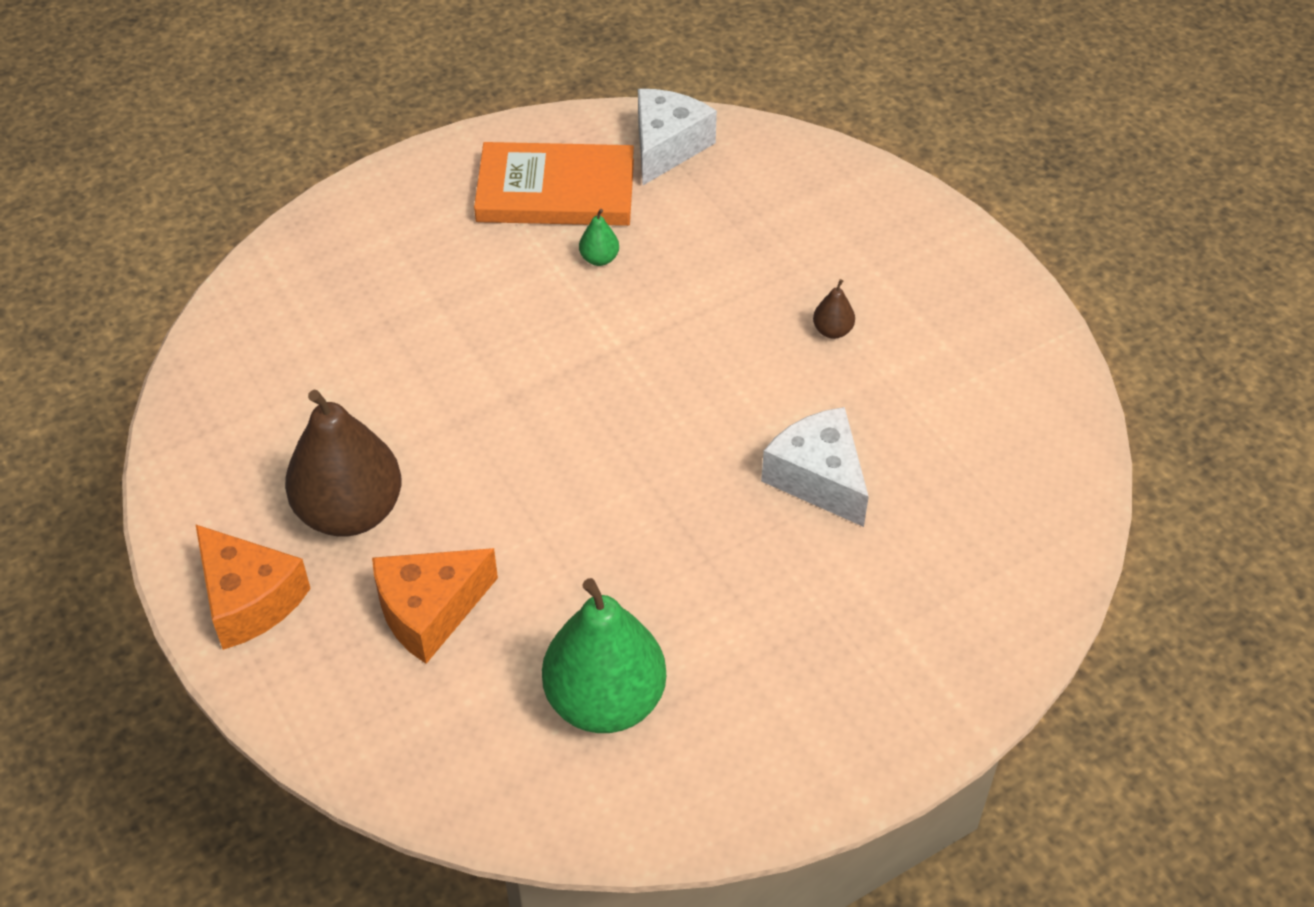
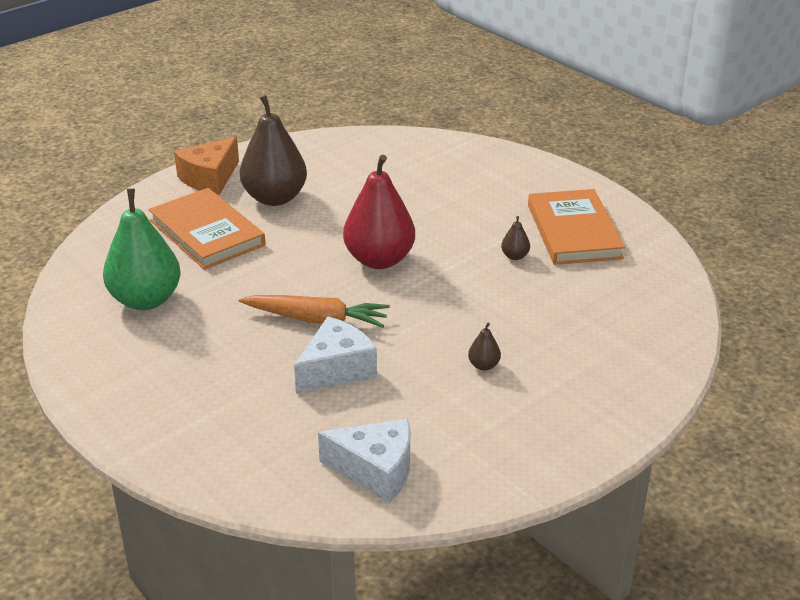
camera: 80 degrees right, 15 degrees down
orange cheese [372,548,498,664] -> orange book [148,188,265,269]
green pear [579,209,619,266] -> brown pear [501,216,530,260]
white cheese [638,89,717,185] -> white cheese moved to [318,418,410,503]
none -> orange carrot [239,295,390,328]
none -> red pear [343,155,415,269]

